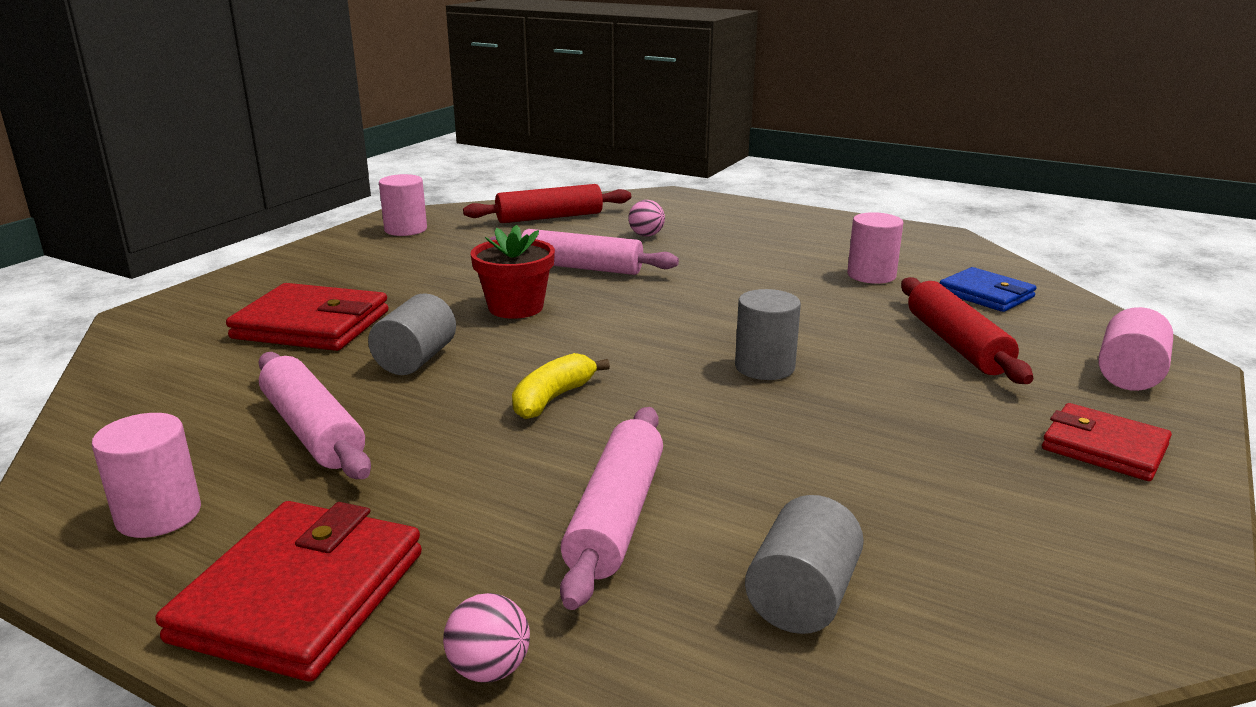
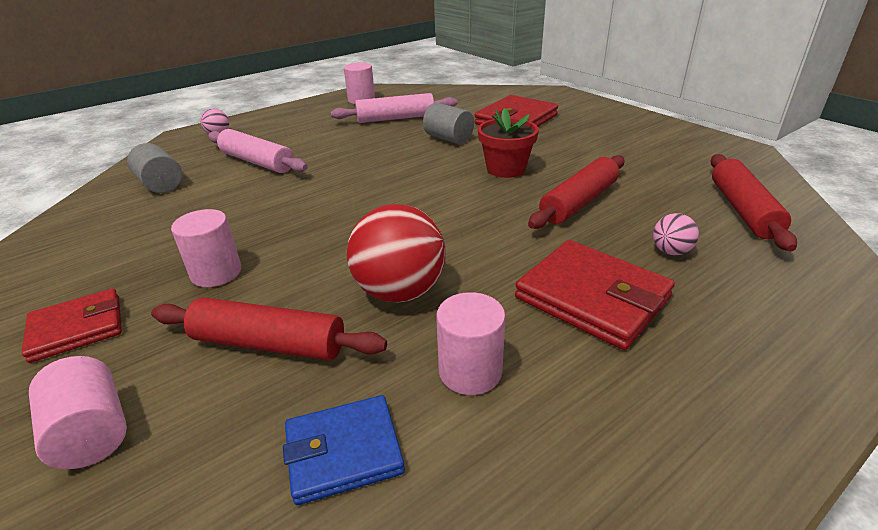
camera: 115 degrees right, 10 degrees up
red wallet [155,501,422,682] -> red wallet moved to [515,240,675,350]
pink cylinder [379,174,427,236] -> pink cylinder moved to [171,209,241,287]
pink rolling pin [489,229,679,275] -> red rolling pin [528,155,624,229]
yellow banana [512,353,610,419] -> none
grey cylinder [735,289,801,380] -> none
none -> red ball [347,204,446,303]

